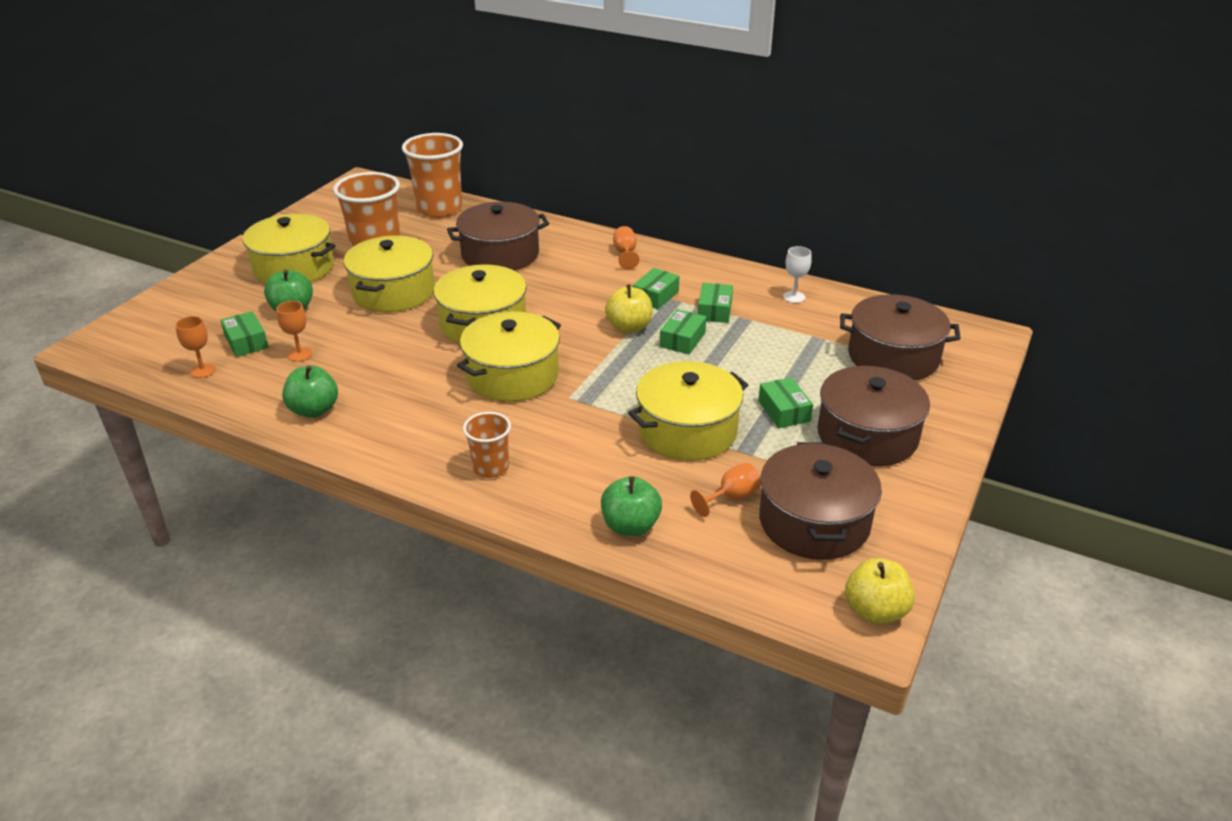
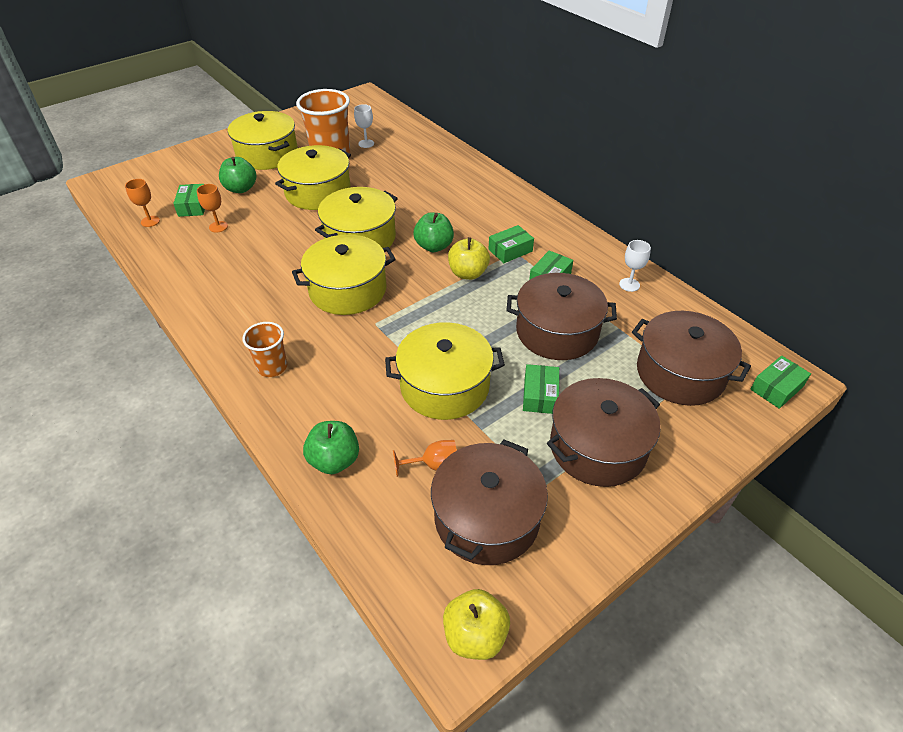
camera: 25 degrees right, 10 degrees up
green apple [282,365,338,418] -> green apple moved to [414,213,454,252]
orange cup [402,133,463,218] -> none
brown pot [447,202,549,271] -> brown pot moved to [506,273,617,360]
orange goblet [613,226,639,269] -> none
green box [660,309,706,354] -> green box moved to [750,356,811,409]
none -> white goblet [354,104,374,148]

